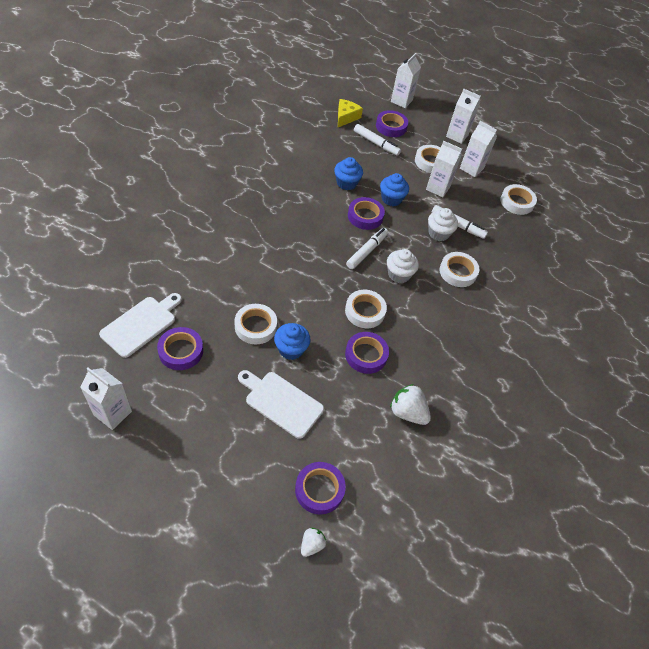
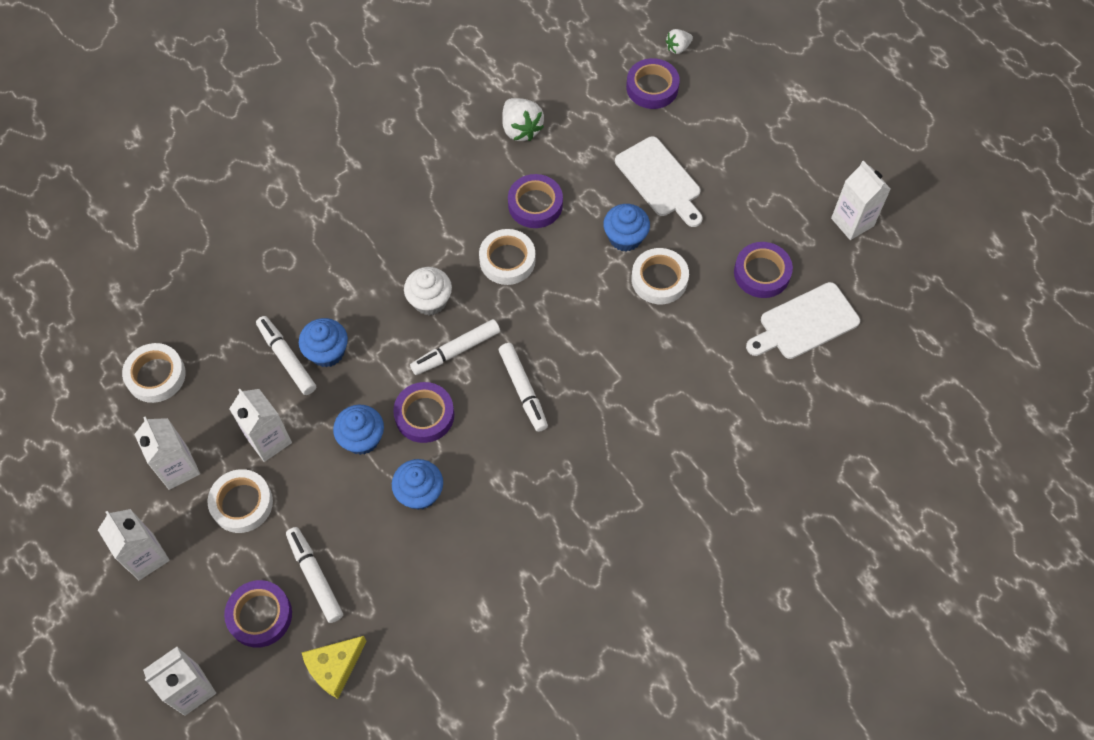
camera: 150 degrees left, 10 degrees up
white cupcake [428,208,458,241] -> blue cupcake [299,318,348,367]
white tape [439,252,480,287] -> none
none -> white marker [499,343,548,432]

